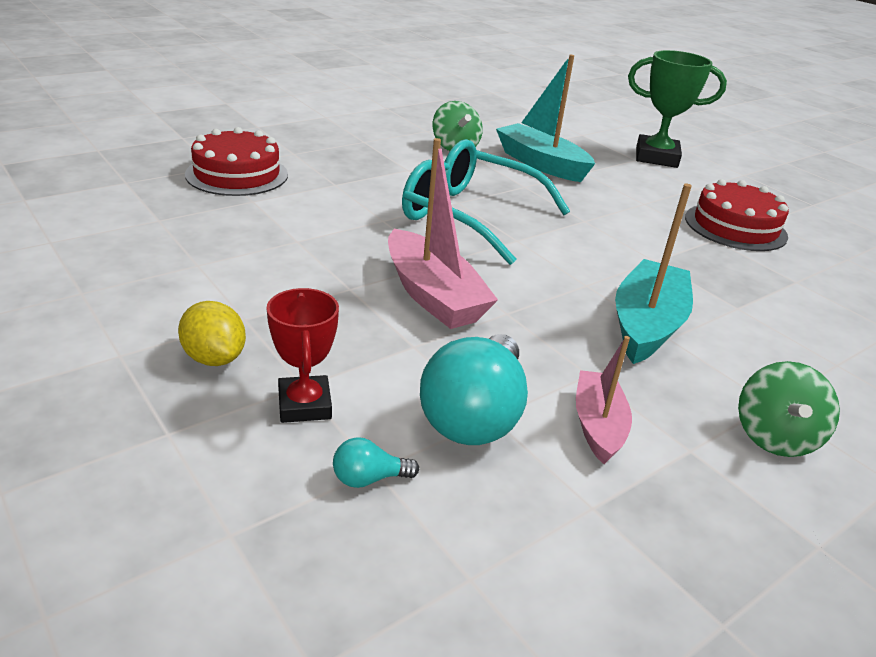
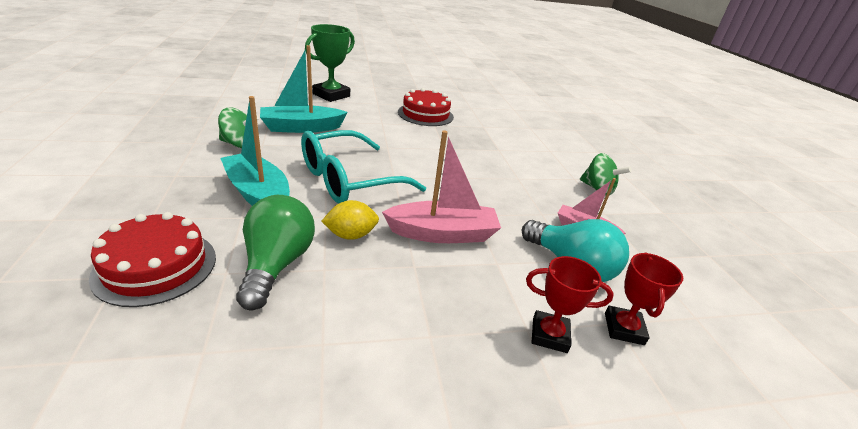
camera: 65 degrees left, 0 degrees up
yellow lemon [178,301,246,366] -> yellow lemon moved to [321,200,379,240]
turquoise light bulb [333,437,419,488] -> red trophy [605,252,683,345]
turquoise boat [615,184,693,364] -> turquoise boat moved to [220,96,290,206]
none -> green light bulb [236,195,315,310]

